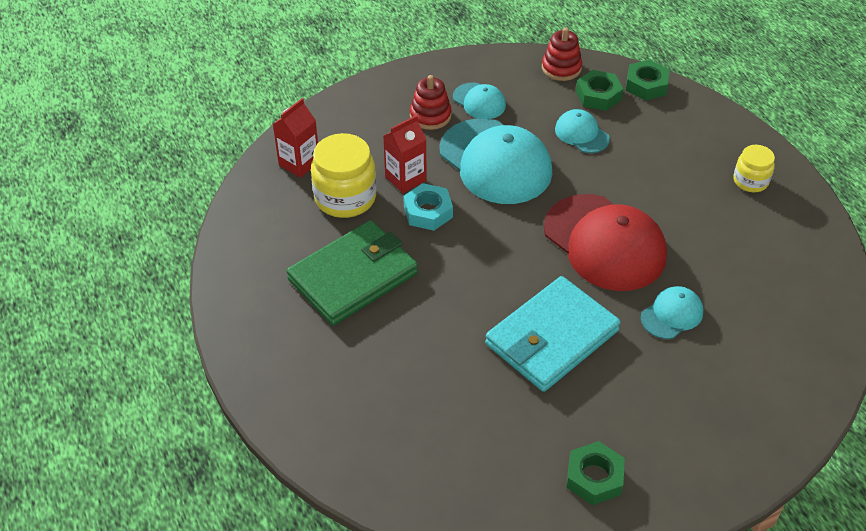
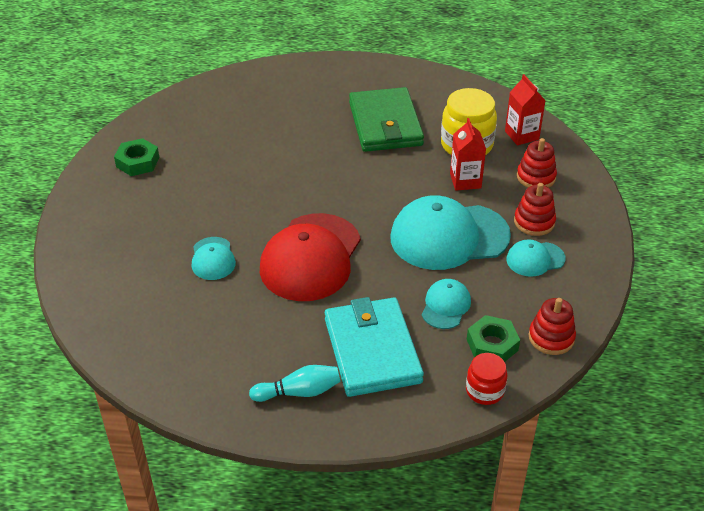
camera: 120 degrees right, 5 degrees down
turquoise nut [403,183,453,231] -> none
turquoise wallet [485,276,621,392] -> turquoise wallet moved to [325,297,424,397]
red cap [544,194,667,291] -> red cap turned 60 degrees counterclockwise [260,213,361,301]
turquoise cap [555,109,610,153] -> turquoise cap turned 60 degrees counterclockwise [422,279,471,329]
green nut [626,60,670,100] -> red jar [466,353,508,405]
yellow jar [733,145,775,192] -> turquoise bowling pin [249,365,341,402]
none -> red stacking toy [517,138,557,188]

